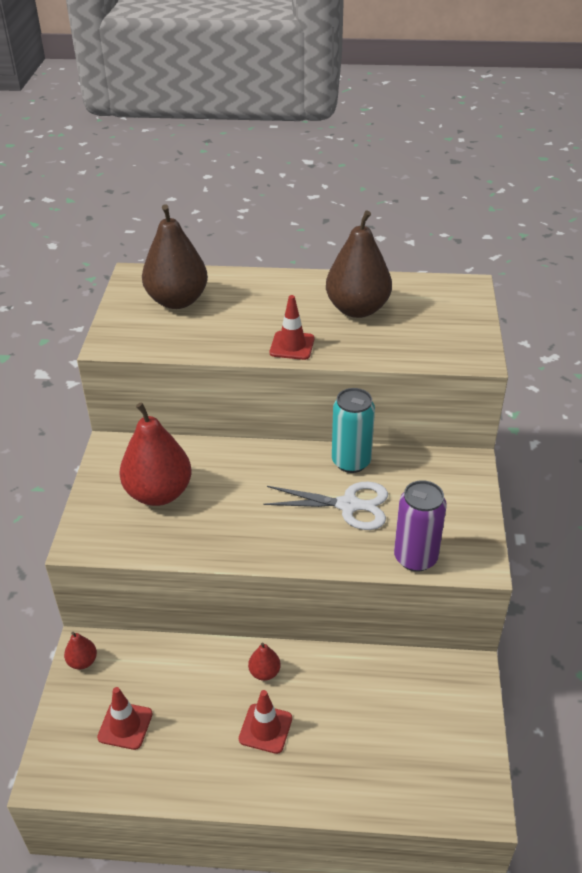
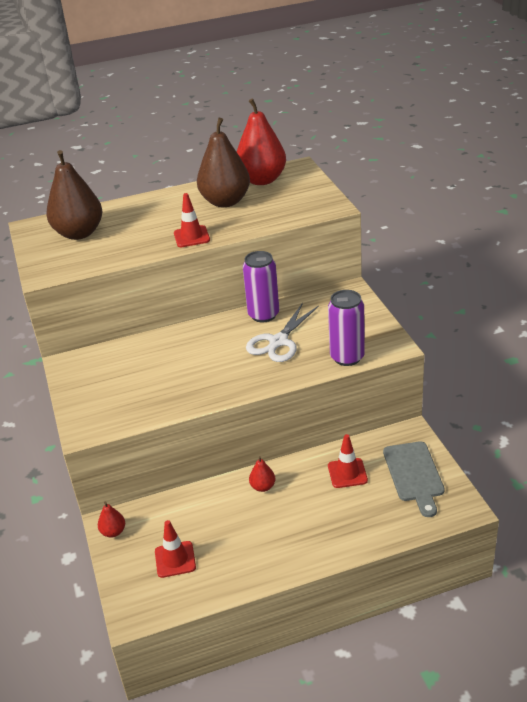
camera: 20 degrees left, 5 degrees down
red pear [120,402,191,506] -> red pear moved to [237,98,286,185]
red traffic cone [239,690,292,754] -> red traffic cone moved to [328,434,368,488]
white scissors [263,482,388,530] -> white scissors turned 135 degrees clockwise [246,303,319,362]
turquoise can [332,388,375,473] -> purple can [243,251,279,323]
none -> grey cutting board [383,441,445,517]

